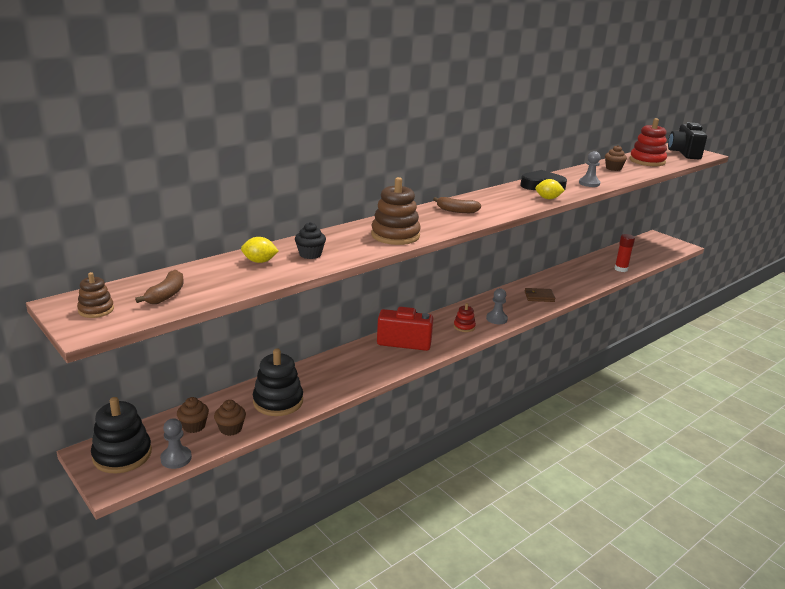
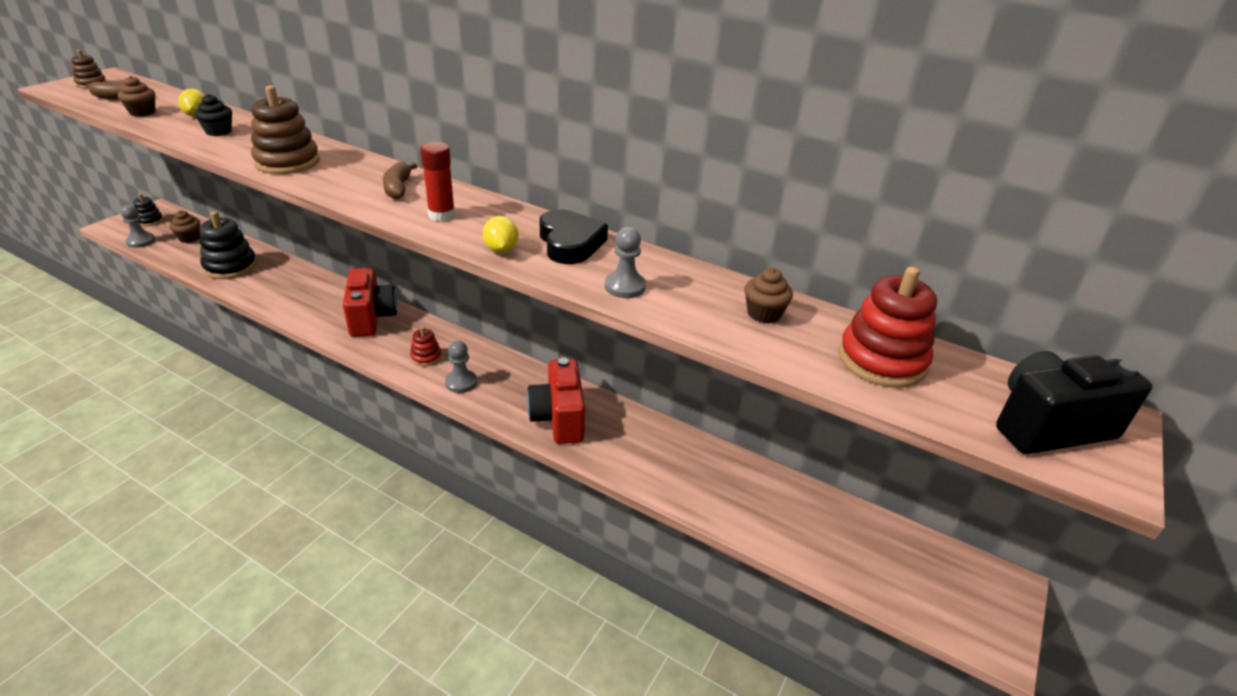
camera: 70 degrees right, 10 degrees up
black stacking toy [91,397,152,473] -> black stacking toy [133,194,163,226], size x0.53
brown cupcake [214,400,246,436] -> brown cupcake moved to [118,76,155,117]
brown wallet [525,288,555,302] -> red camera [527,358,585,444]
red glue stick [614,234,635,272] -> red glue stick moved to [420,142,455,221]

